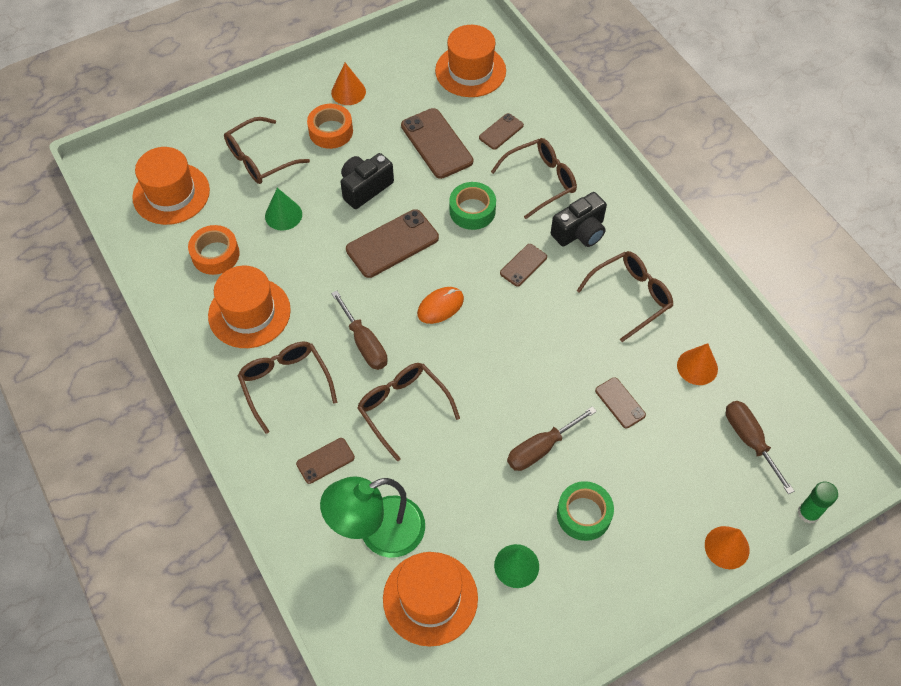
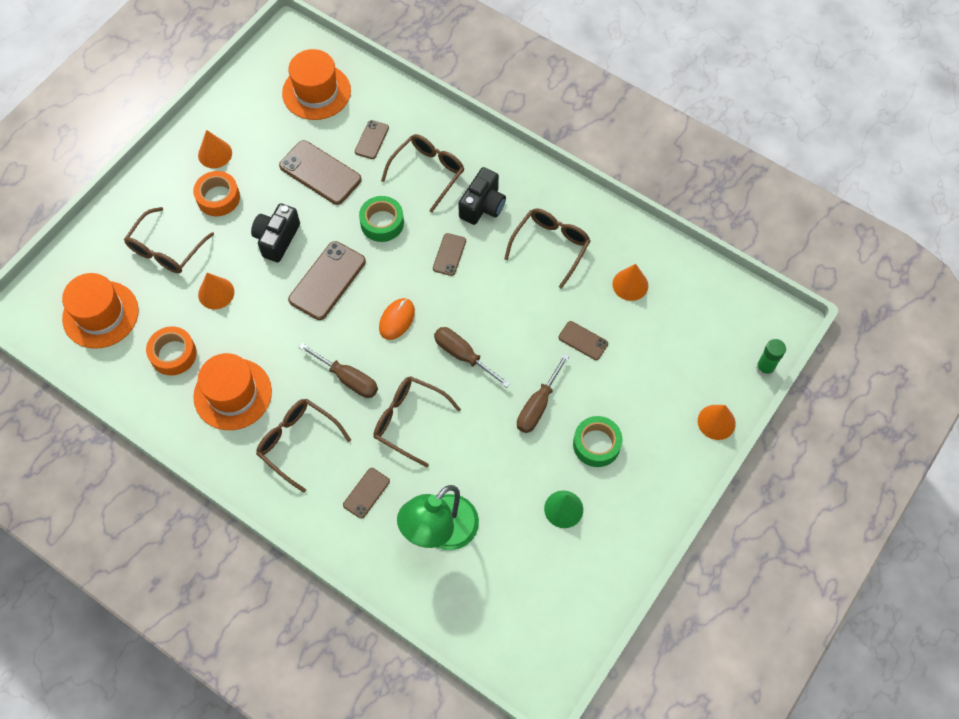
camera: 25 degrees left, 5 degrees up
green cone [265,188,302,231] -> orange cone [198,273,234,309]
orange hat [383,552,478,647] -> none
brown screwdriver [726,401,794,494] -> brown screwdriver moved to [434,327,510,388]

